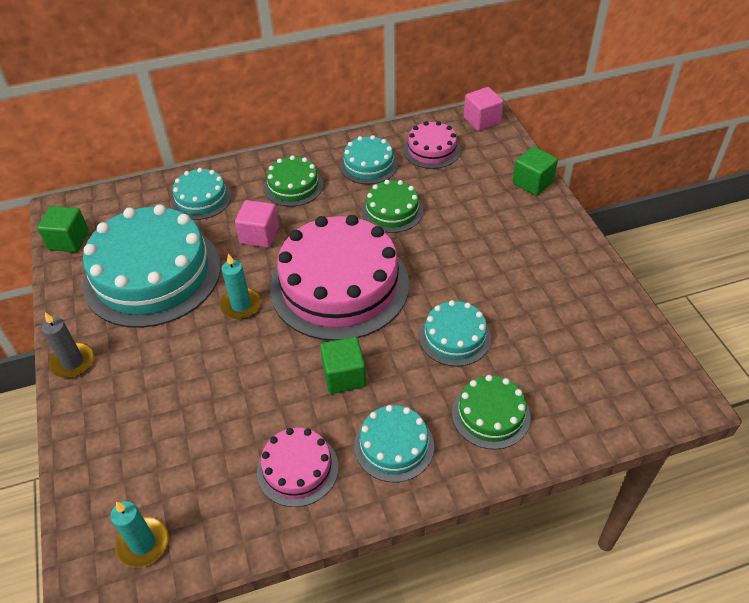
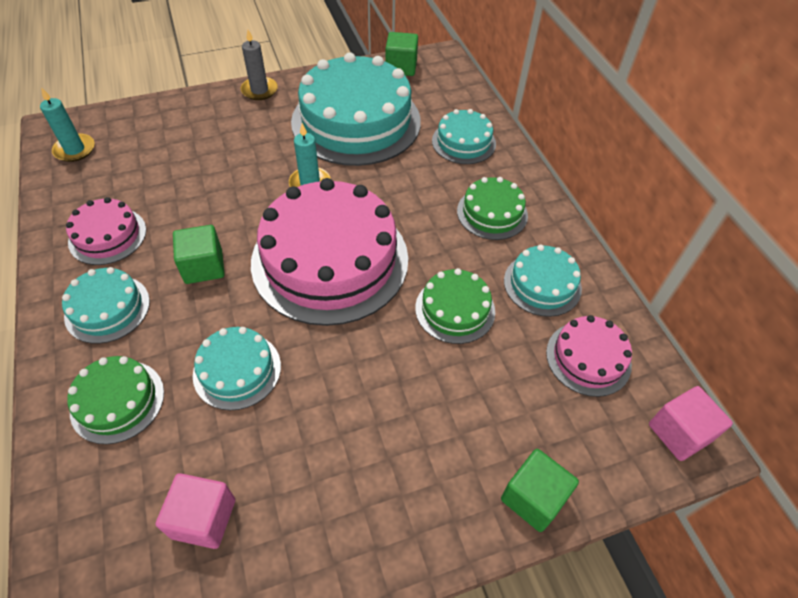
camera: 85 degrees right, 5 degrees up
pink cube [235,200,279,248] -> pink cube moved to [156,473,235,549]

